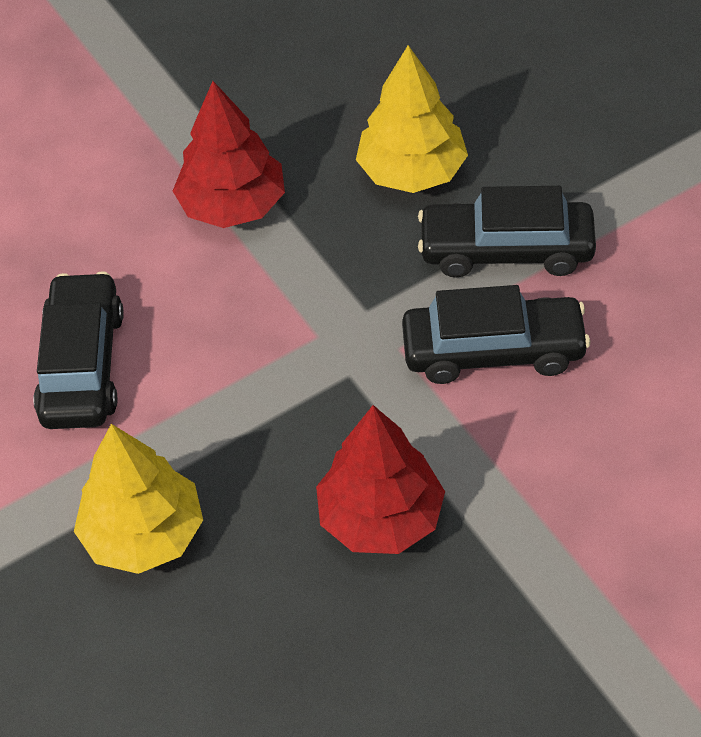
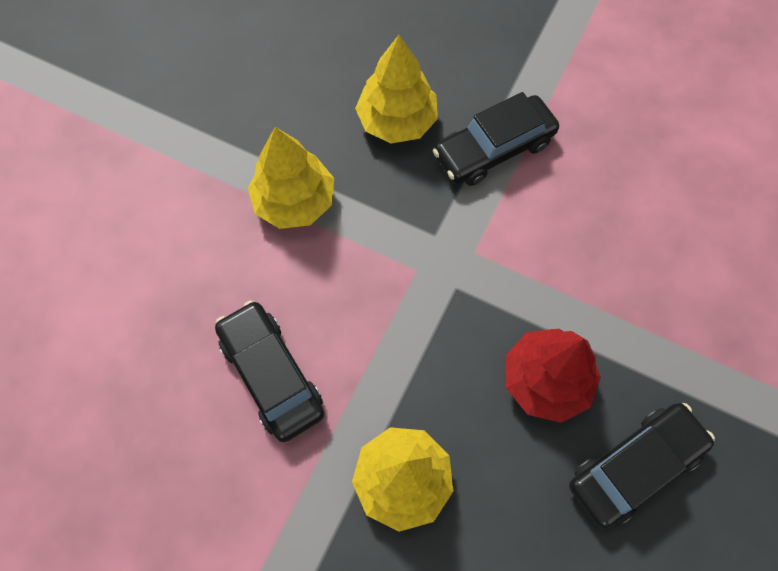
camera: 35 degrees left, 15 degrees up
red tree [173,81,285,228] -> yellow tree [248,127,334,229]
black car [402,285,590,384] -> black car moved to [569,403,715,529]

